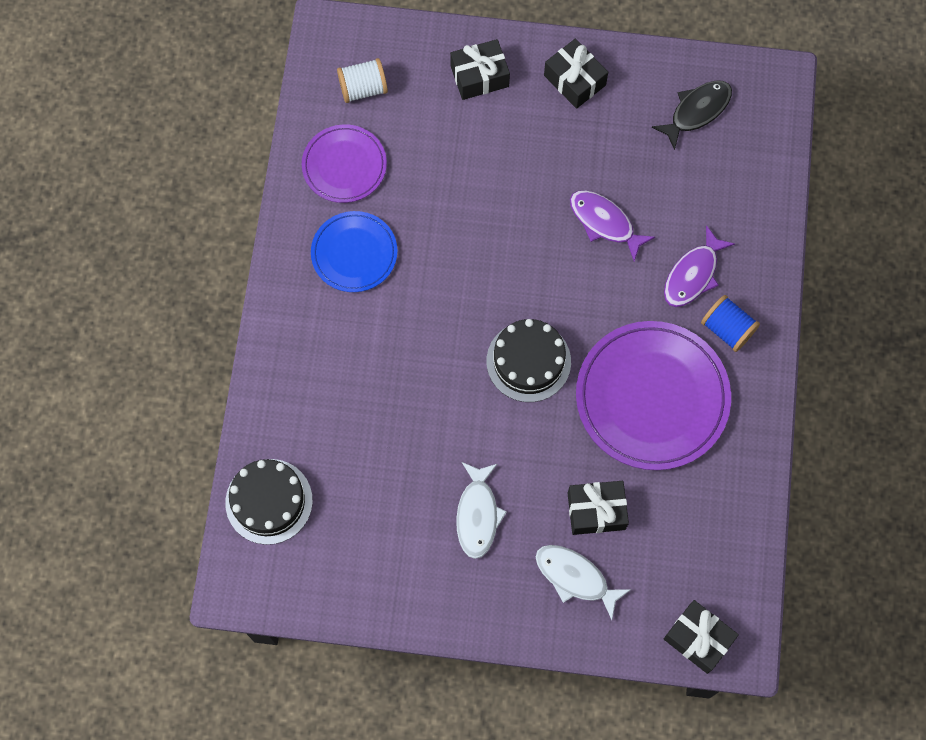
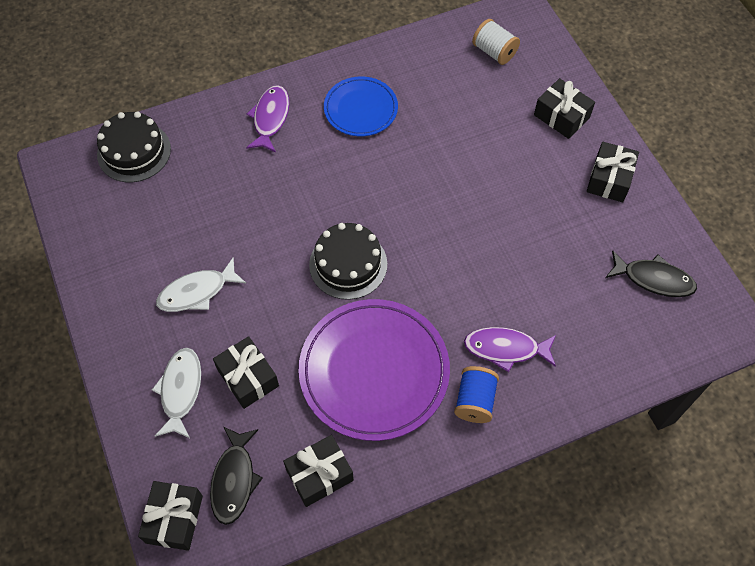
camera: 60 degrees right, 10 degrees down
purple plate [302,124,387,203] -> none
purple fish [570,190,655,261] -> purple fish moved to [246,85,289,153]
none -> black fish [210,427,263,525]
none -> black gift [283,435,354,507]

